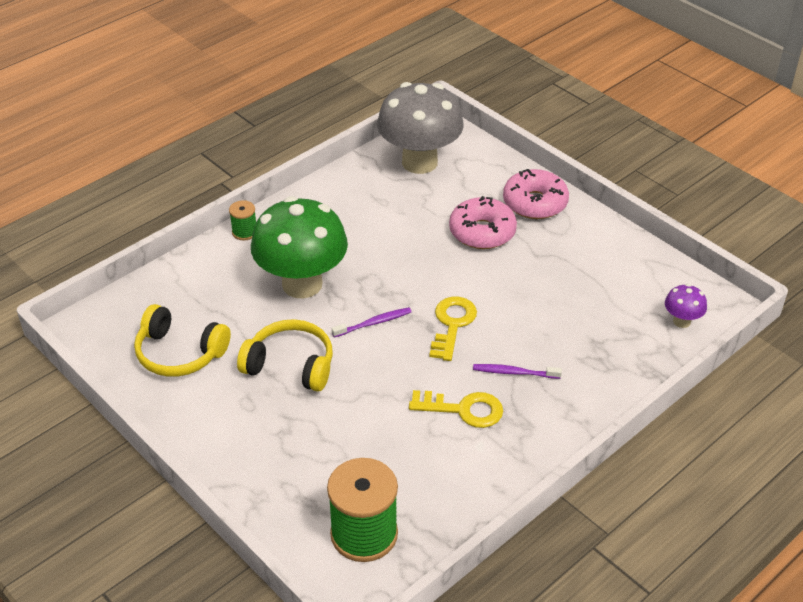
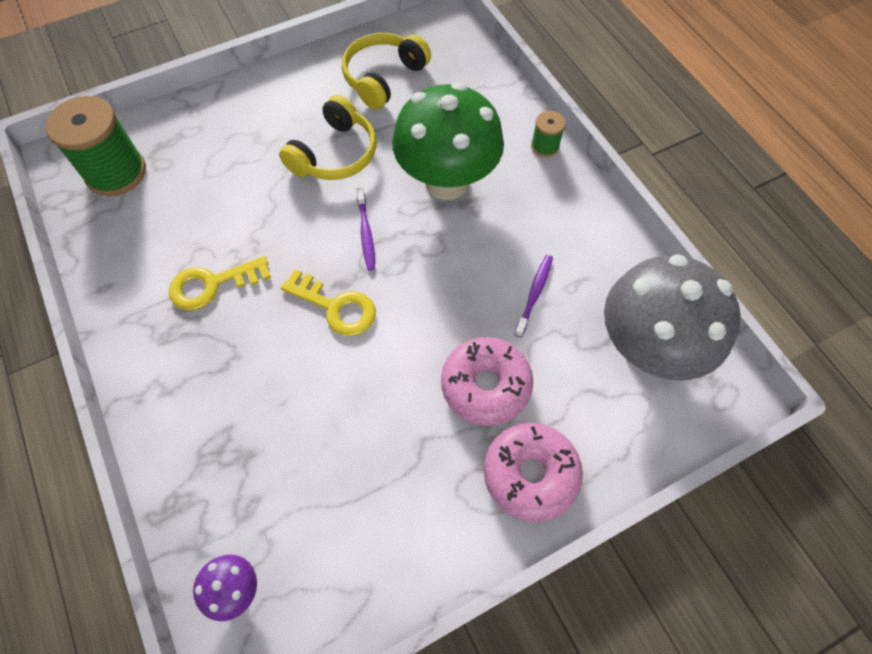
camera: 105 degrees right, 20 degrees up
yellow key [409,390,503,428] -> yellow key turned 45 degrees clockwise [169,256,271,310]
purple toothbrush [473,364,562,379] -> purple toothbrush moved to [514,255,553,338]

